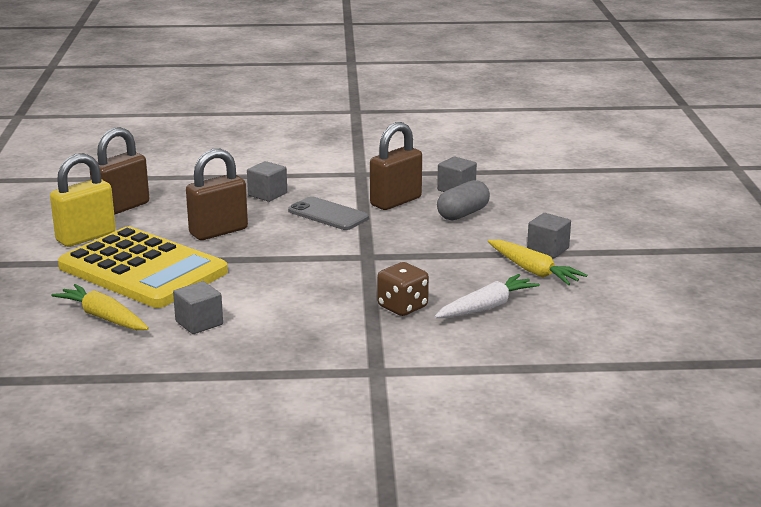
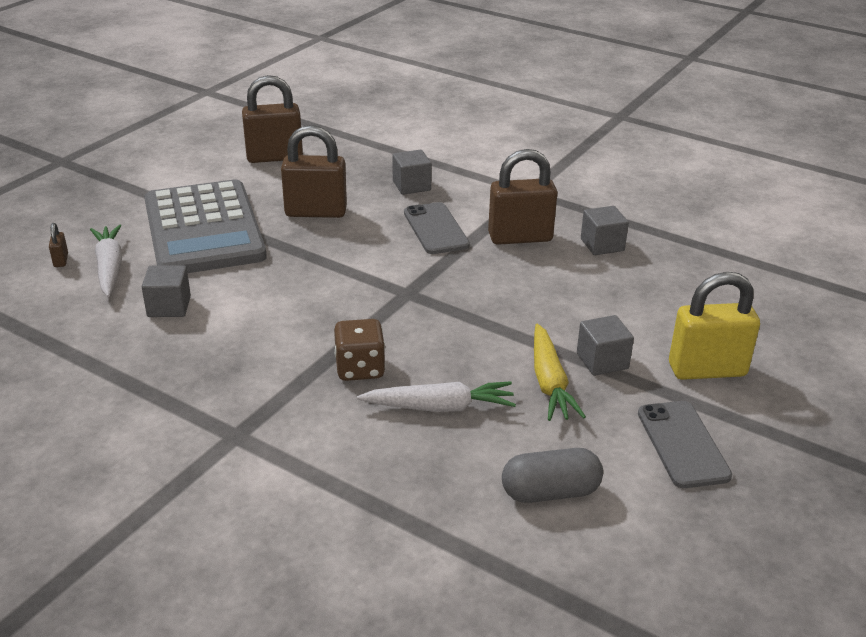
camera: 35 degrees right, 10 degrees up
yellow padlock [50,153,116,247] -> yellow padlock moved to [669,272,760,380]
yellow carrot [51,284,149,330] -> white carrot [90,225,122,297]
yellow calculator [58,226,228,308] -> grey calculator [144,179,267,273]
grey capsule [437,180,490,220] -> grey capsule moved to [502,448,603,503]
none -> brown padlock [49,223,68,267]
none -> grey phone [638,401,732,488]

